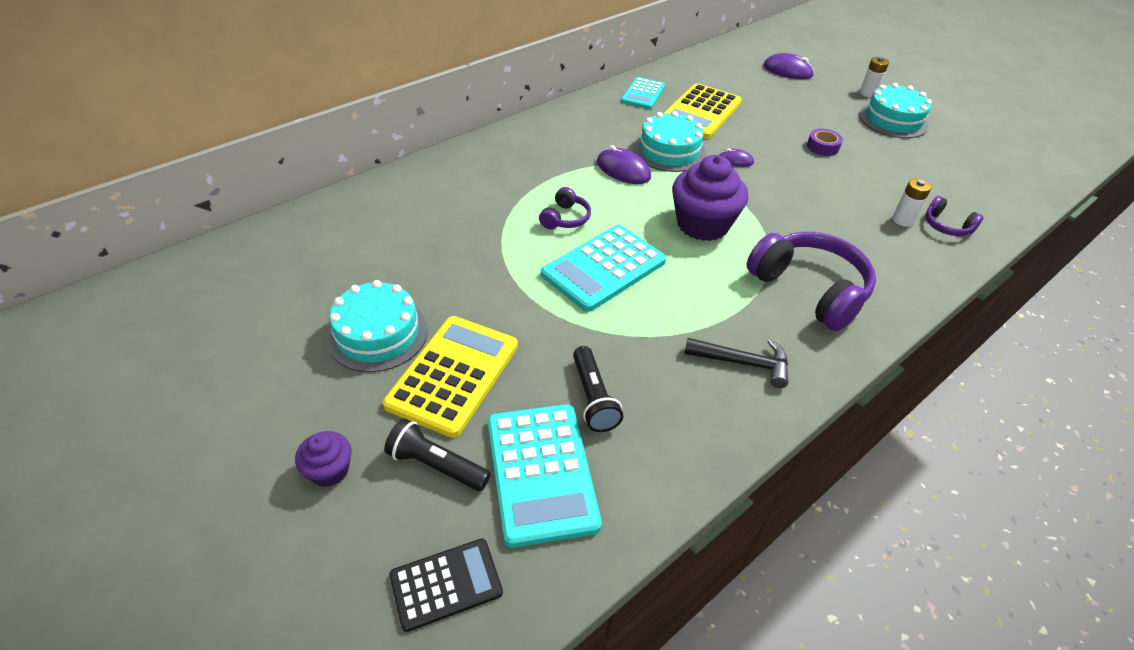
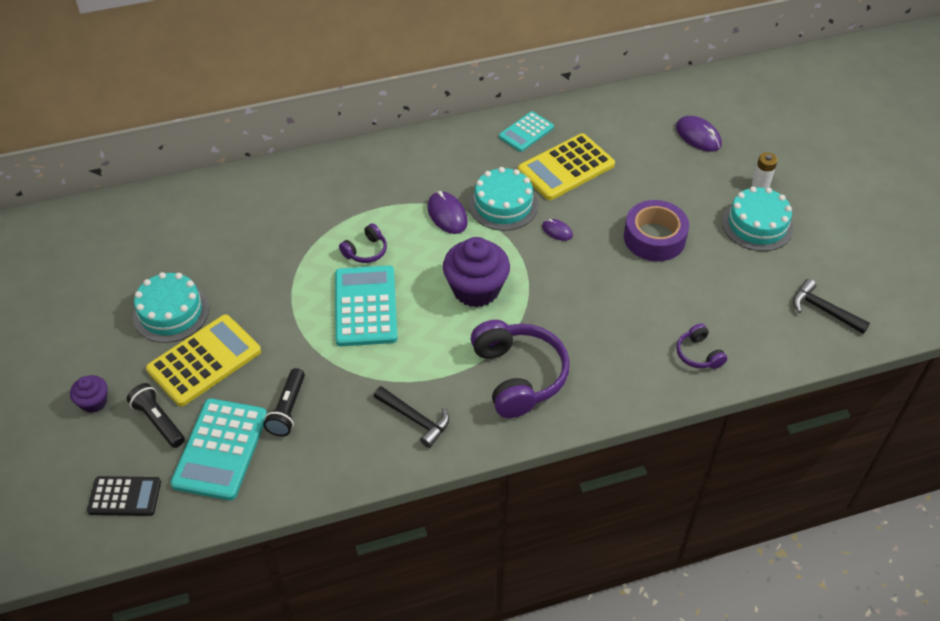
camera: 25 degrees right, 5 degrees up
turquoise calculator [541,225,666,312] -> turquoise calculator turned 105 degrees clockwise [335,265,398,346]
purple tape [807,129,843,156] -> purple tape [624,200,689,261], size x1.96
white battery [892,178,932,227] -> none
none -> black hammer [793,279,870,334]

